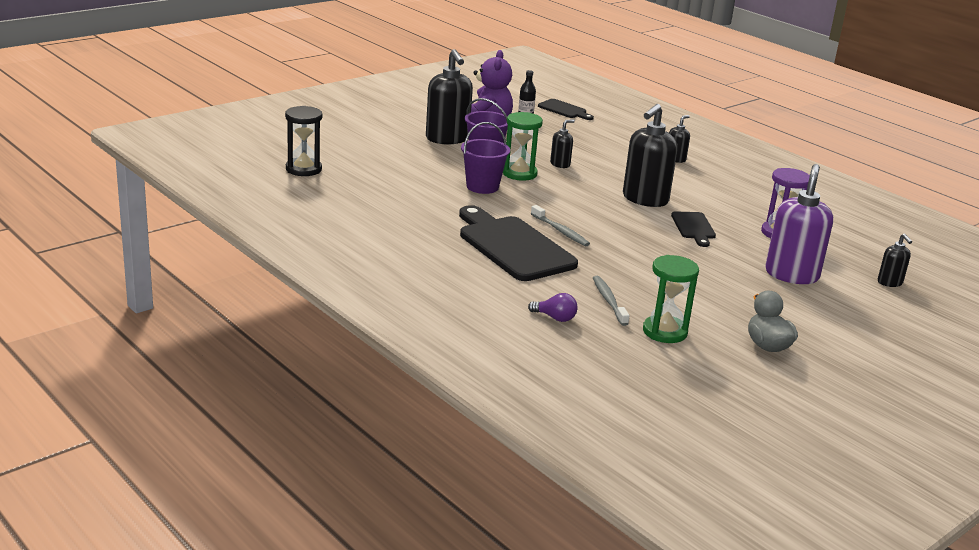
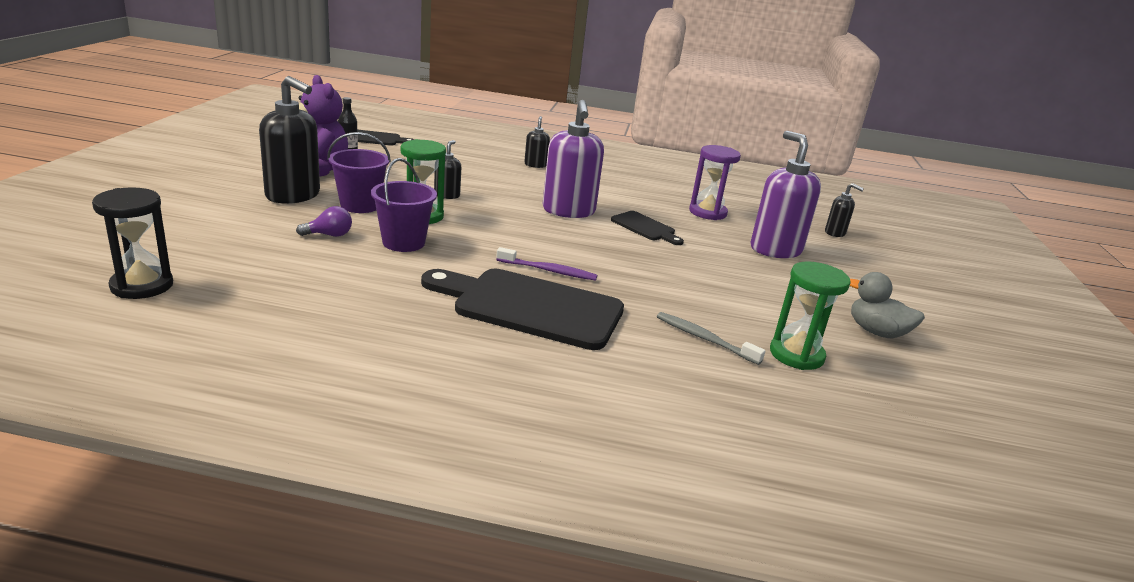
camera: 40 degrees left, 0 degrees up
purple light bulb [528,293,578,322] -> purple light bulb moved to [296,206,352,237]
grey toothbrush [531,205,590,246] -> purple toothbrush [496,247,597,281]
black soap dispenser [623,104,678,207] -> purple soap dispenser [543,100,604,218]

